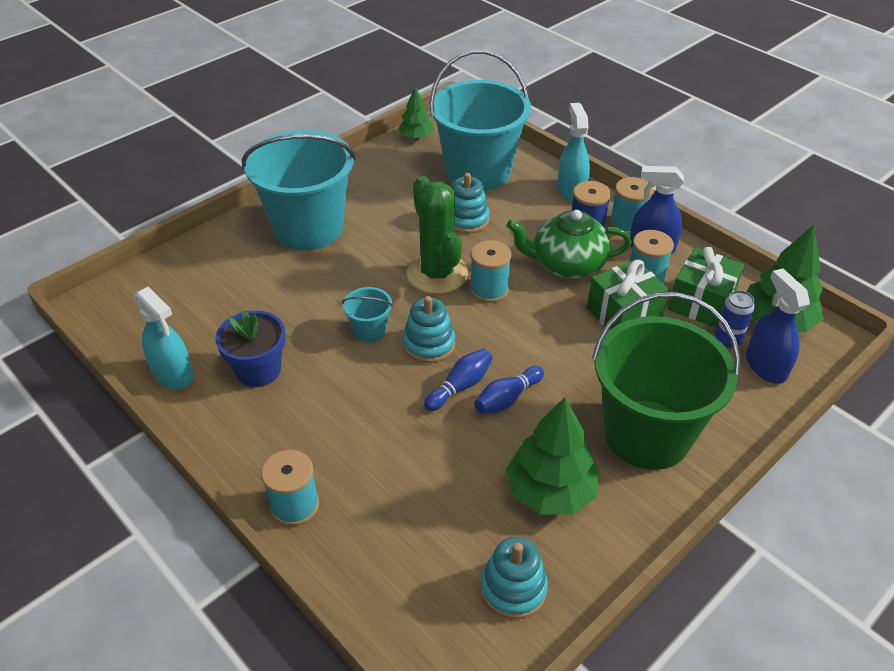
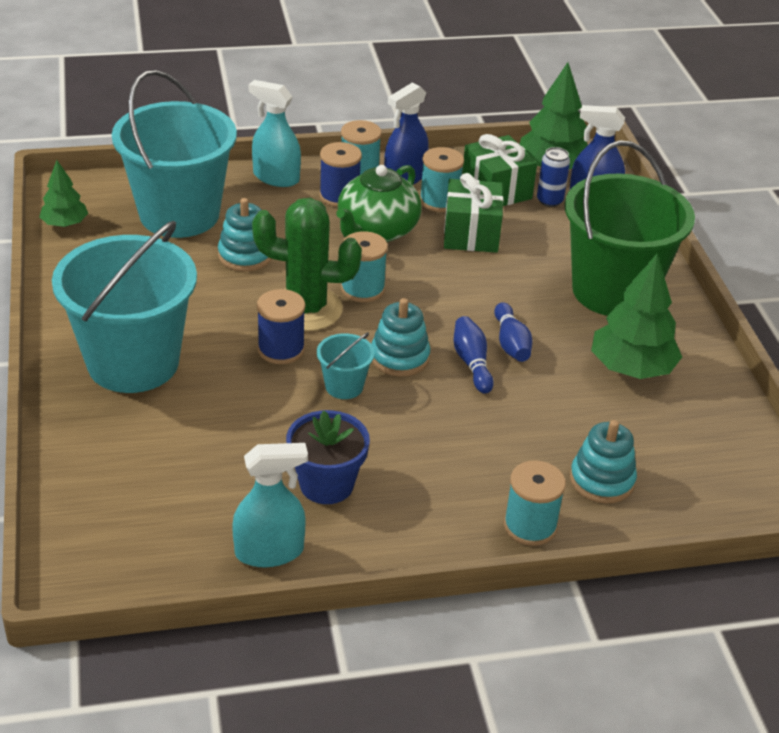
camera: 60 degrees left, 5 degrees down
turquoise stacking toy [480,537,548,619] -> turquoise stacking toy moved to [570,420,637,503]
none -> blue spool [257,289,305,364]

